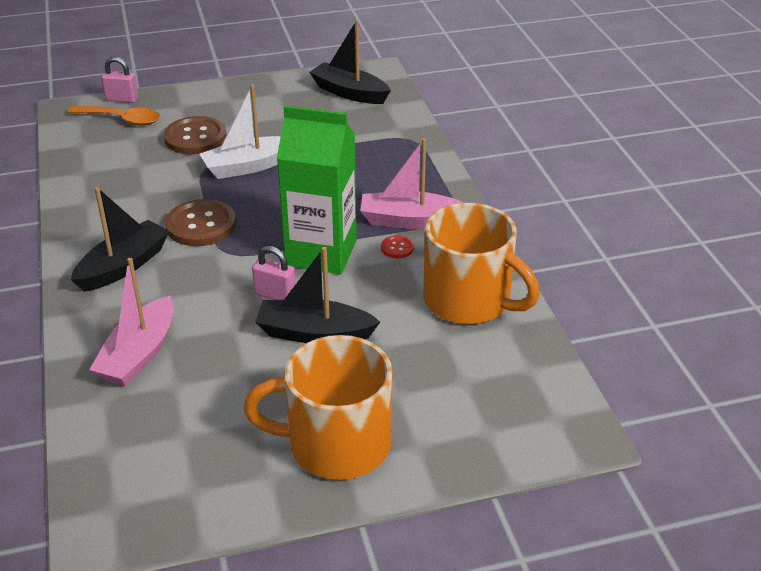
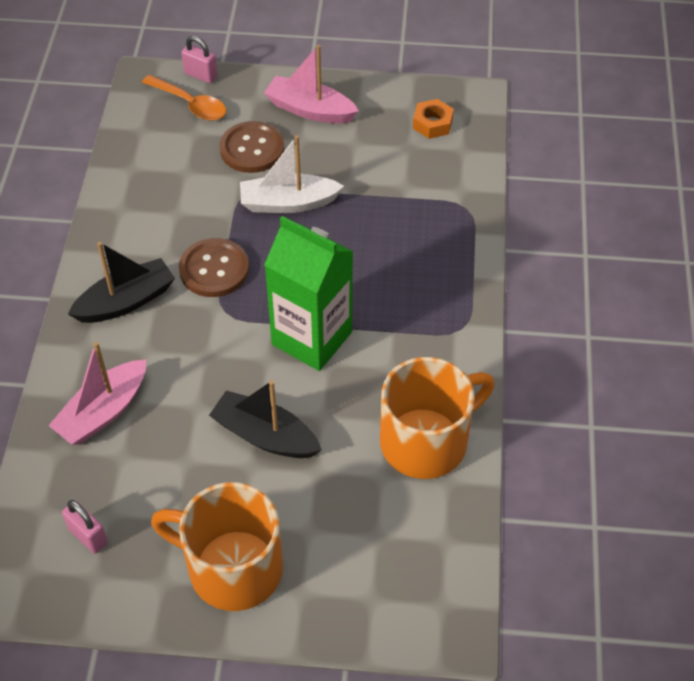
camera: 20 degrees right, 15 degrees up
pink padlock [252,246,296,300] -> pink padlock moved to [62,500,108,554]
black boat [309,21,391,104] -> orange nut [413,99,454,139]
pink boat [360,138,463,229] -> pink boat moved to [264,45,359,123]
red button [381,235,414,258] -> none
orange mug [423,203,540,324] -> orange mug turned 90 degrees counterclockwise [380,357,494,479]

